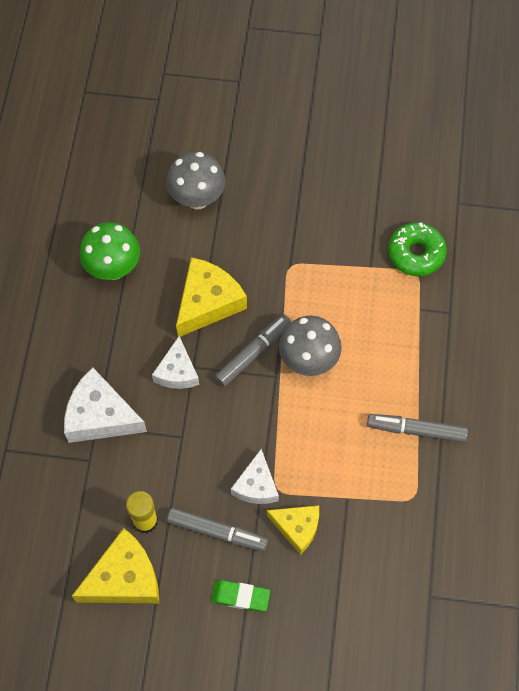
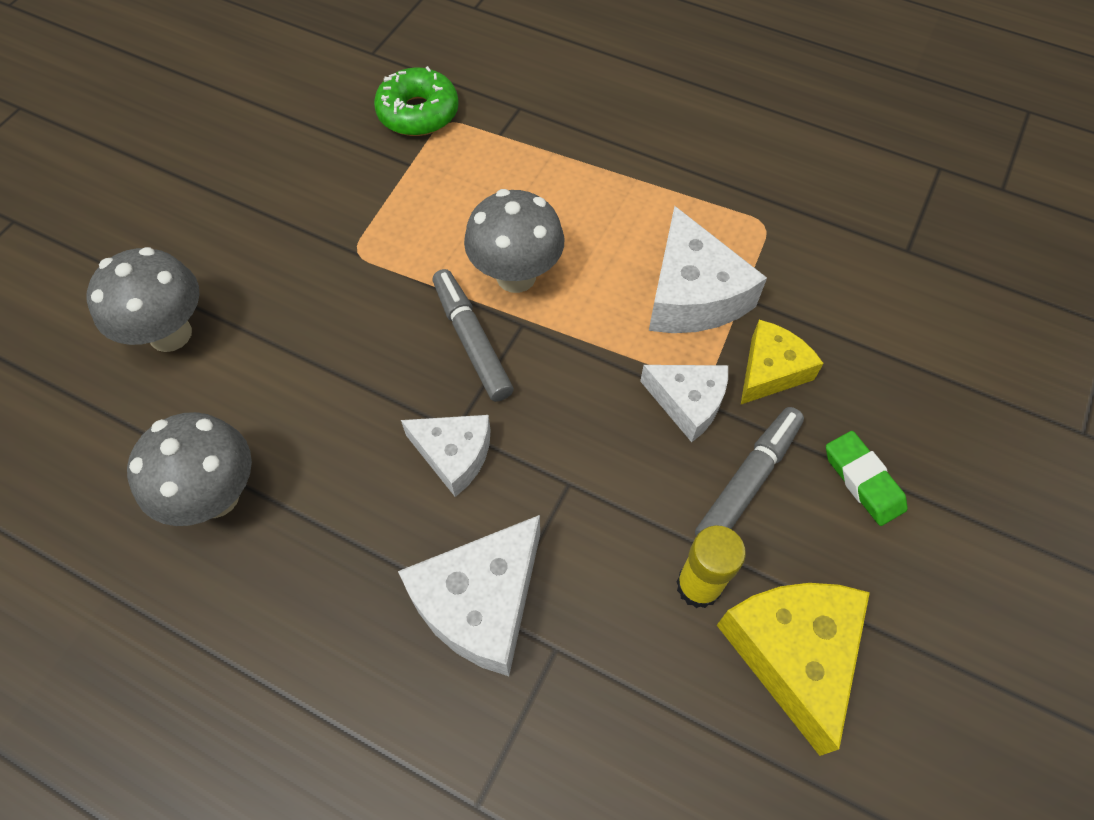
camera: 70 degrees left, 5 degrees down
green mushroom [79,222,140,280] -> grey mushroom [127,412,252,526]
yellow cheese [176,257,247,337] -> none
green eraser [211,580,270,612] -> green eraser turned 60 degrees counterclockwise [826,431,908,526]
grey marker [367,414,468,442] -> none
none -> white cheese [649,206,767,333]

